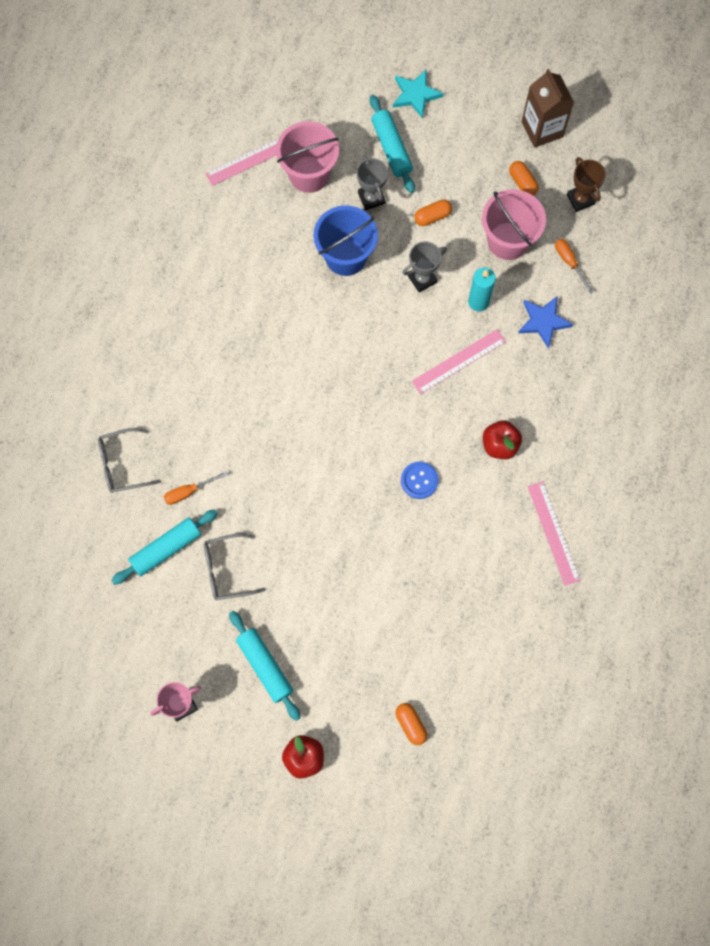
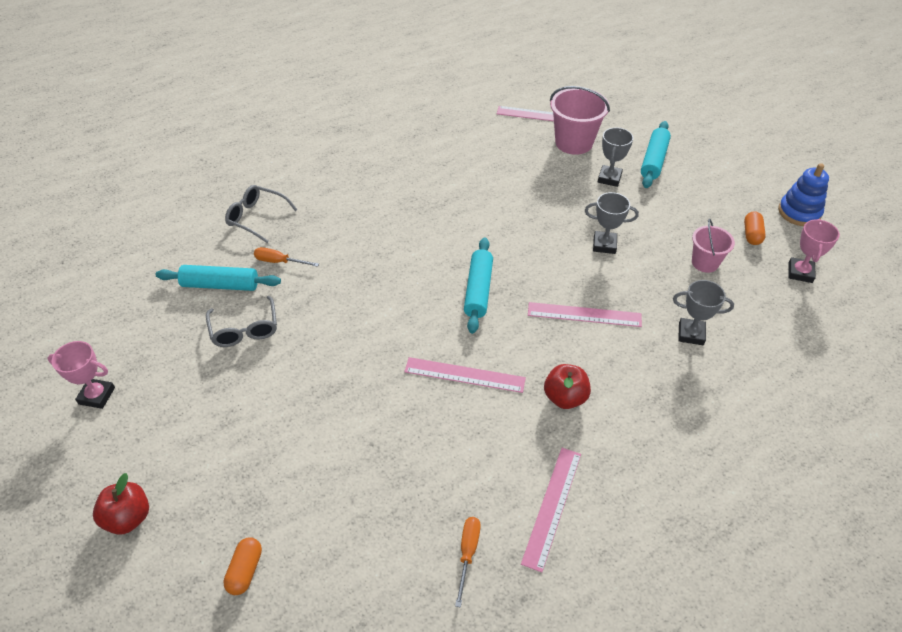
camera: 40 degrees right, 25 degrees down
grey glasses [204,534,266,600] -> grey glasses turned 135 degrees counterclockwise [206,296,277,347]
turquoise rolling pin [229,611,300,721] -> turquoise rolling pin moved to [464,237,493,334]
blue bucket [314,205,378,276] -> none
turquoise star [393,69,444,119] -> none
blue button [401,462,439,499] -> pink ruler [404,357,526,393]
orange capsule [414,200,452,226] -> none
turquoise candle [468,268,496,311] -> none
pink bucket [482,189,546,260] -> pink bucket [692,219,735,273], size x0.61
blue star [518,296,573,349] -> grey trophy [673,280,734,345]
brown carton [522,69,574,148] -> blue stacking toy [778,163,829,226]
orange screwdriver [555,239,594,294] -> orange screwdriver moved to [455,517,481,607]
brown trophy [567,157,606,212] -> pink trophy [789,219,840,283]

